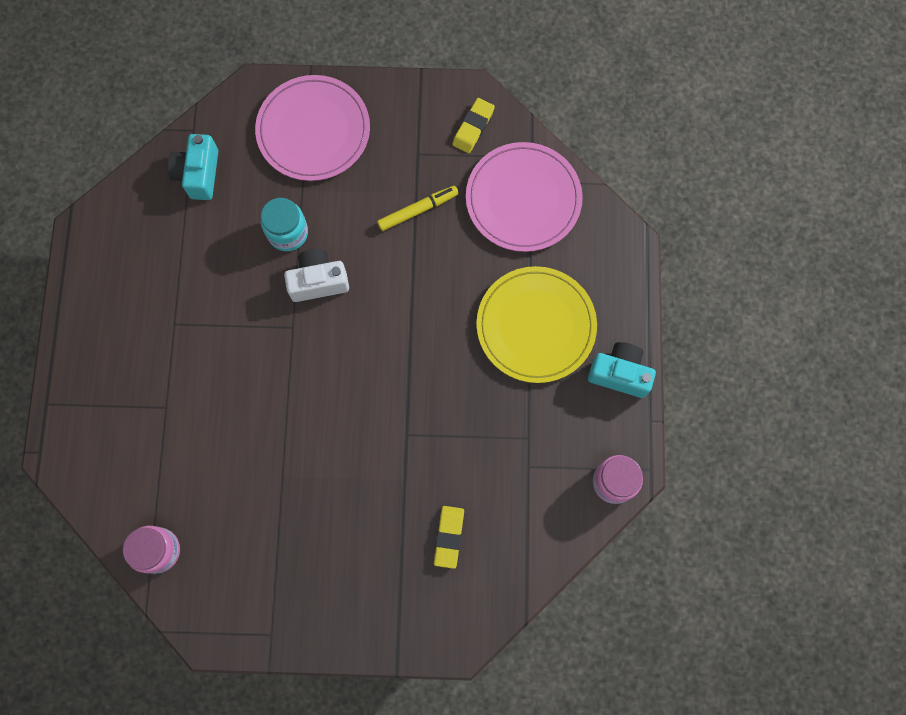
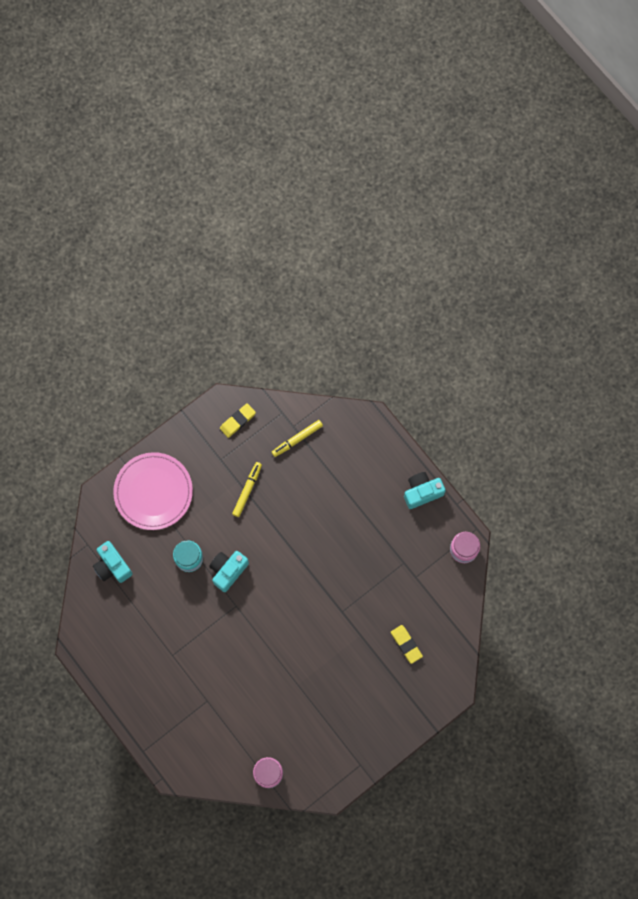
camera: 40 degrees left, 0 degrees up
white camera [284,249,349,302] -> turquoise camera [209,551,249,592]
yellow eraser [452,98,495,153] -> yellow eraser turned 60 degrees clockwise [220,403,256,438]
pink plate [466,142,583,252] -> yellow marker [272,420,323,457]
yellow plate [477,266,597,383] -> none

